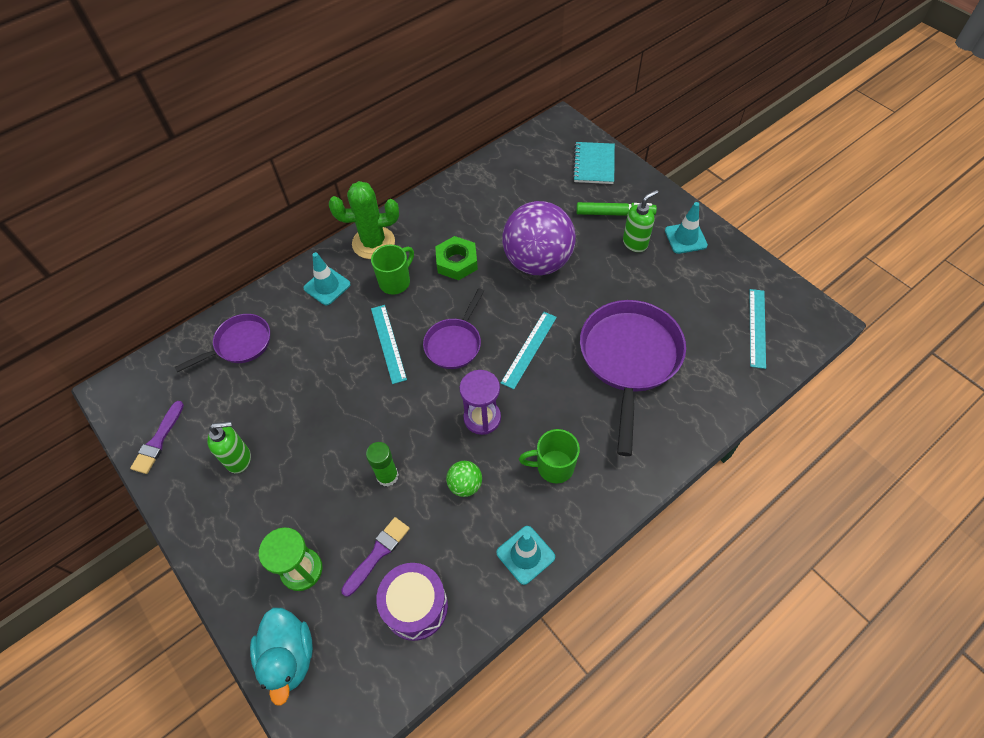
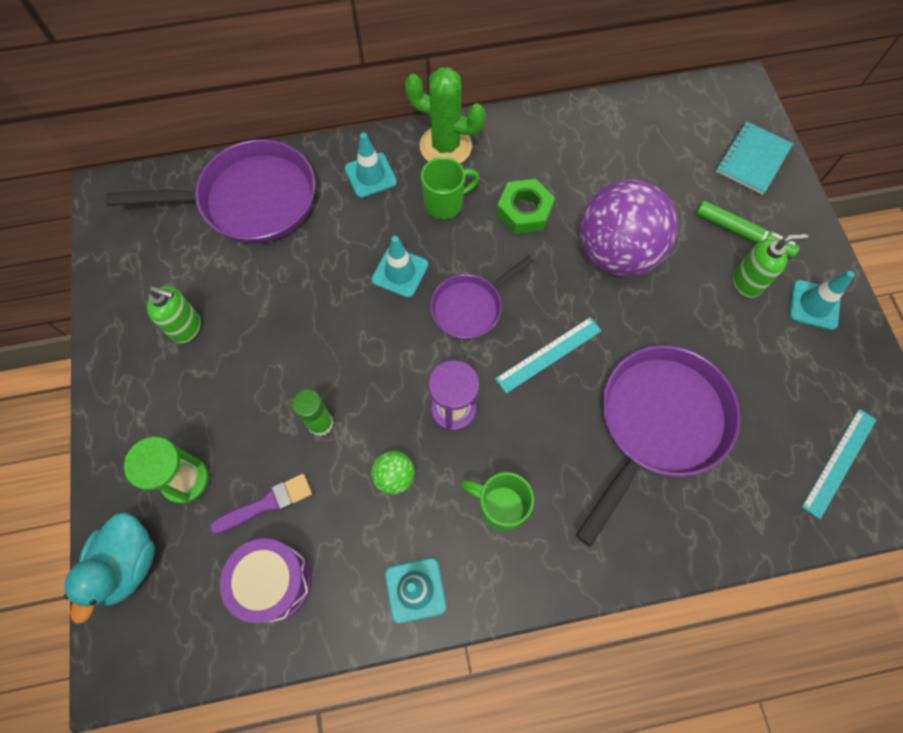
camera: 25 degrees right, 10 degrees up
purple brush [130,401,184,474] -> none
purple pan [175,314,270,372] -> purple pan [106,139,315,244], size x1.78
turquoise ruler [371,305,407,384] -> turquoise traffic cone [372,236,428,298]

